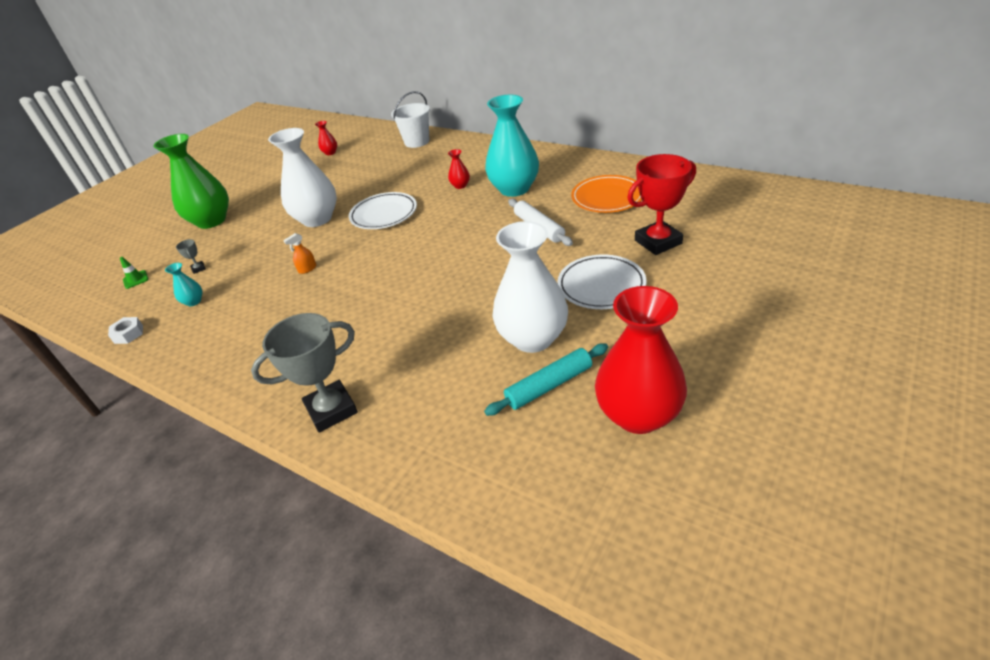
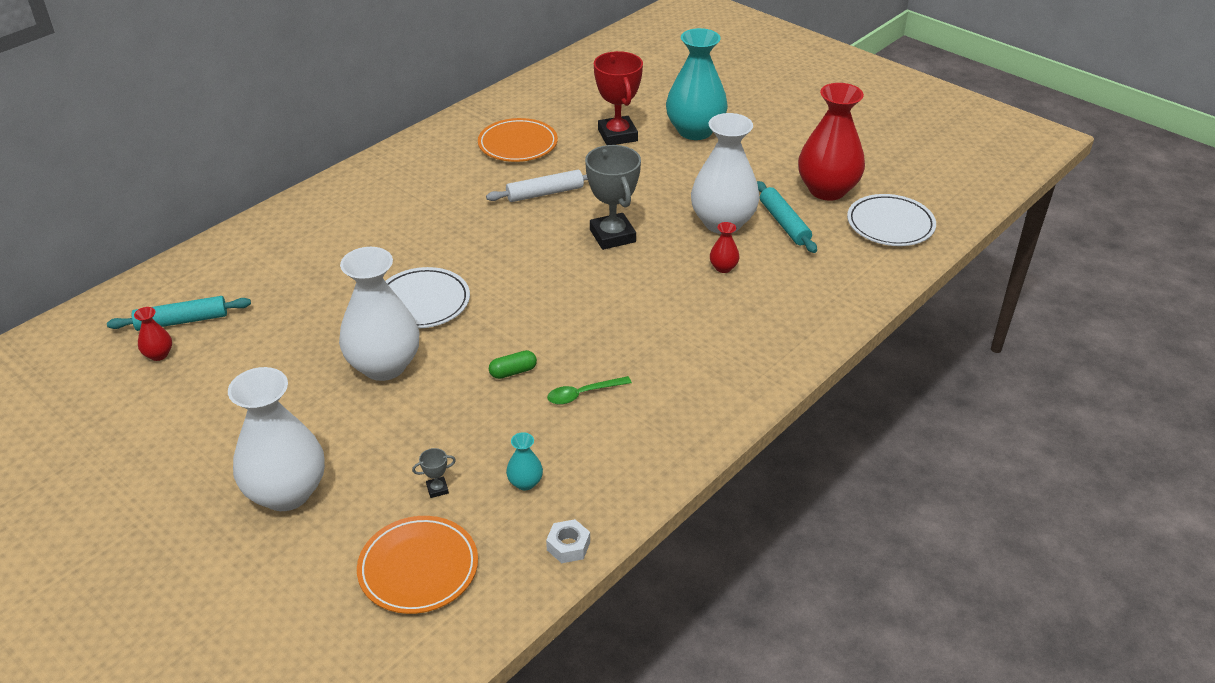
camera: 85 degrees left, 0 degrees up
green traffic cone [120,257,149,289] -> orange plate [357,516,478,614]
green vase [153,134,229,229] -> white vase [228,367,325,511]
grey trophy [251,313,358,432] -> grey trophy moved to [585,145,641,250]
orange spray bottle [283,233,316,274] -> green capsule [489,350,537,379]
white bucket [391,91,430,148] -> none
red vase [448,149,470,189] -> red vase moved to [710,222,739,273]
turquoise vase [485,95,539,197] -> turquoise vase moved to [666,28,728,140]
white plate [557,255,646,309] -> white plate moved to [847,194,936,246]
none -> turquoise rolling pin [107,296,251,331]
none -> green spoon [547,376,632,405]

